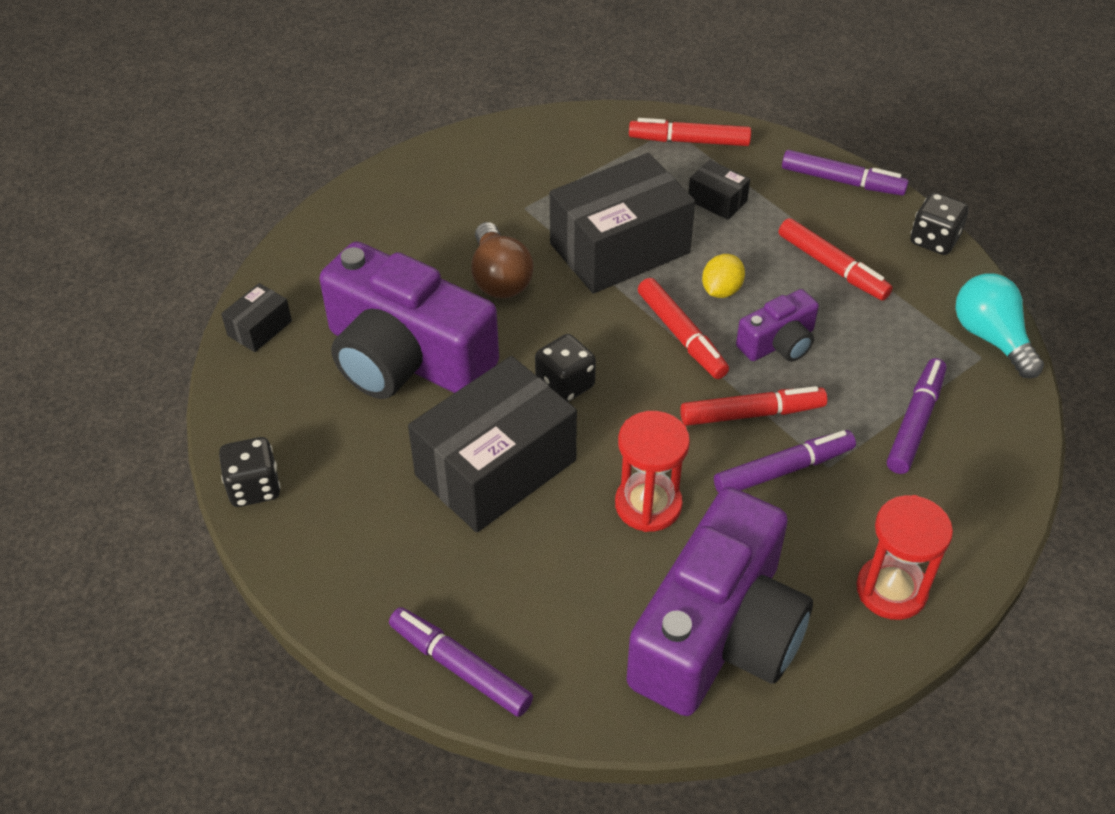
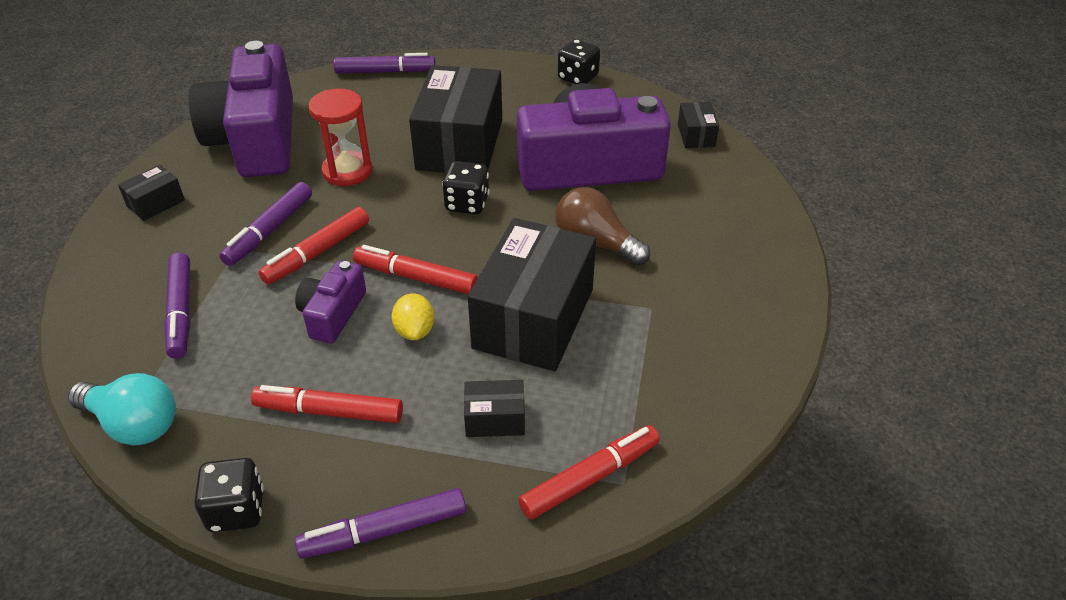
camera: 140 degrees right, 5 degrees down
red hourglass [856,495,953,620] -> black box [118,165,185,221]

